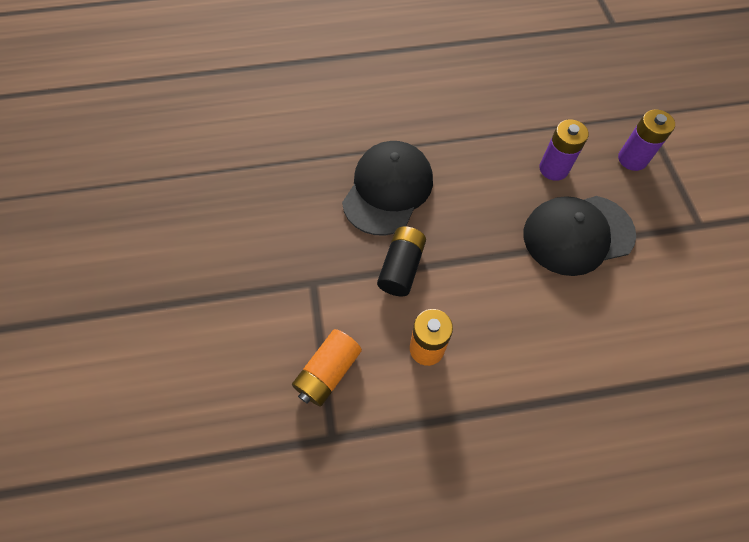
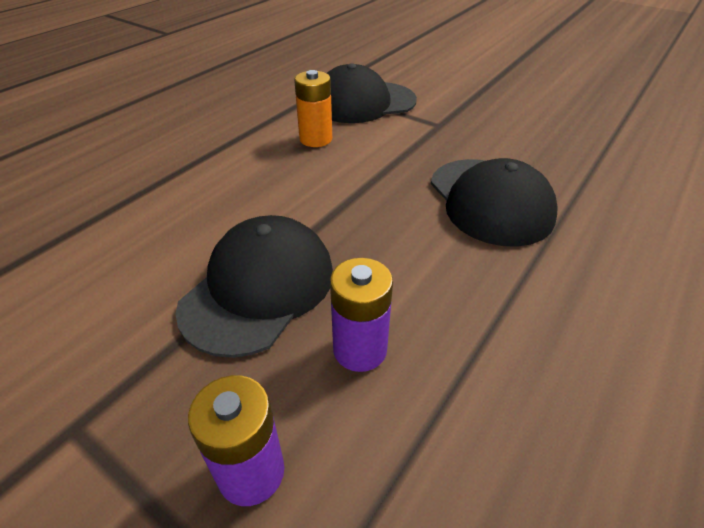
camera: 135 degrees right, 20 degrees down
orange battery [292,329,362,407] -> black cap [327,63,417,123]
black battery [377,226,426,296] -> none

